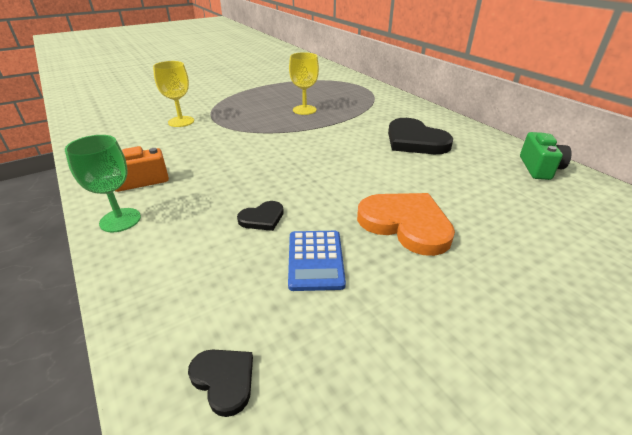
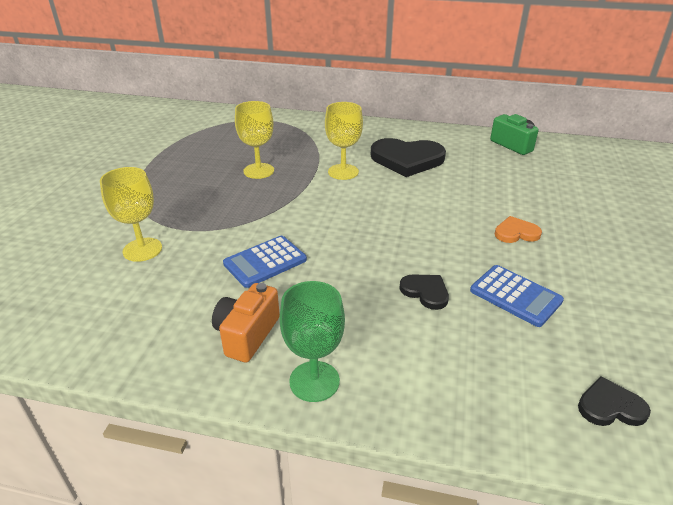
camera: 45 degrees left, 0 degrees up
black heart [237,201,284,231] -> black heart turned 60 degrees counterclockwise [399,274,449,310]
orange heart [357,193,455,256] -> orange heart [495,216,542,243], size x0.50
none -> blue calculator [223,236,307,288]
none -> yellow goblet [325,102,363,180]

